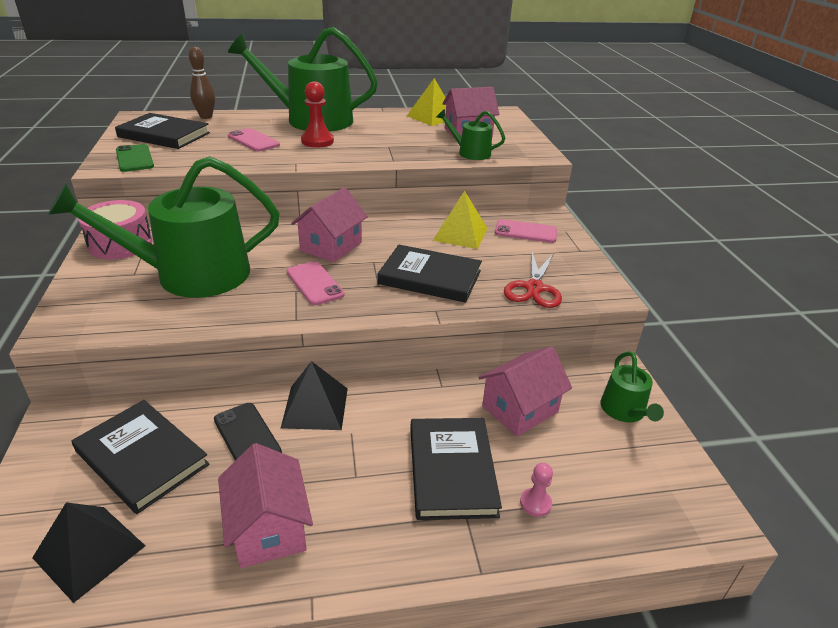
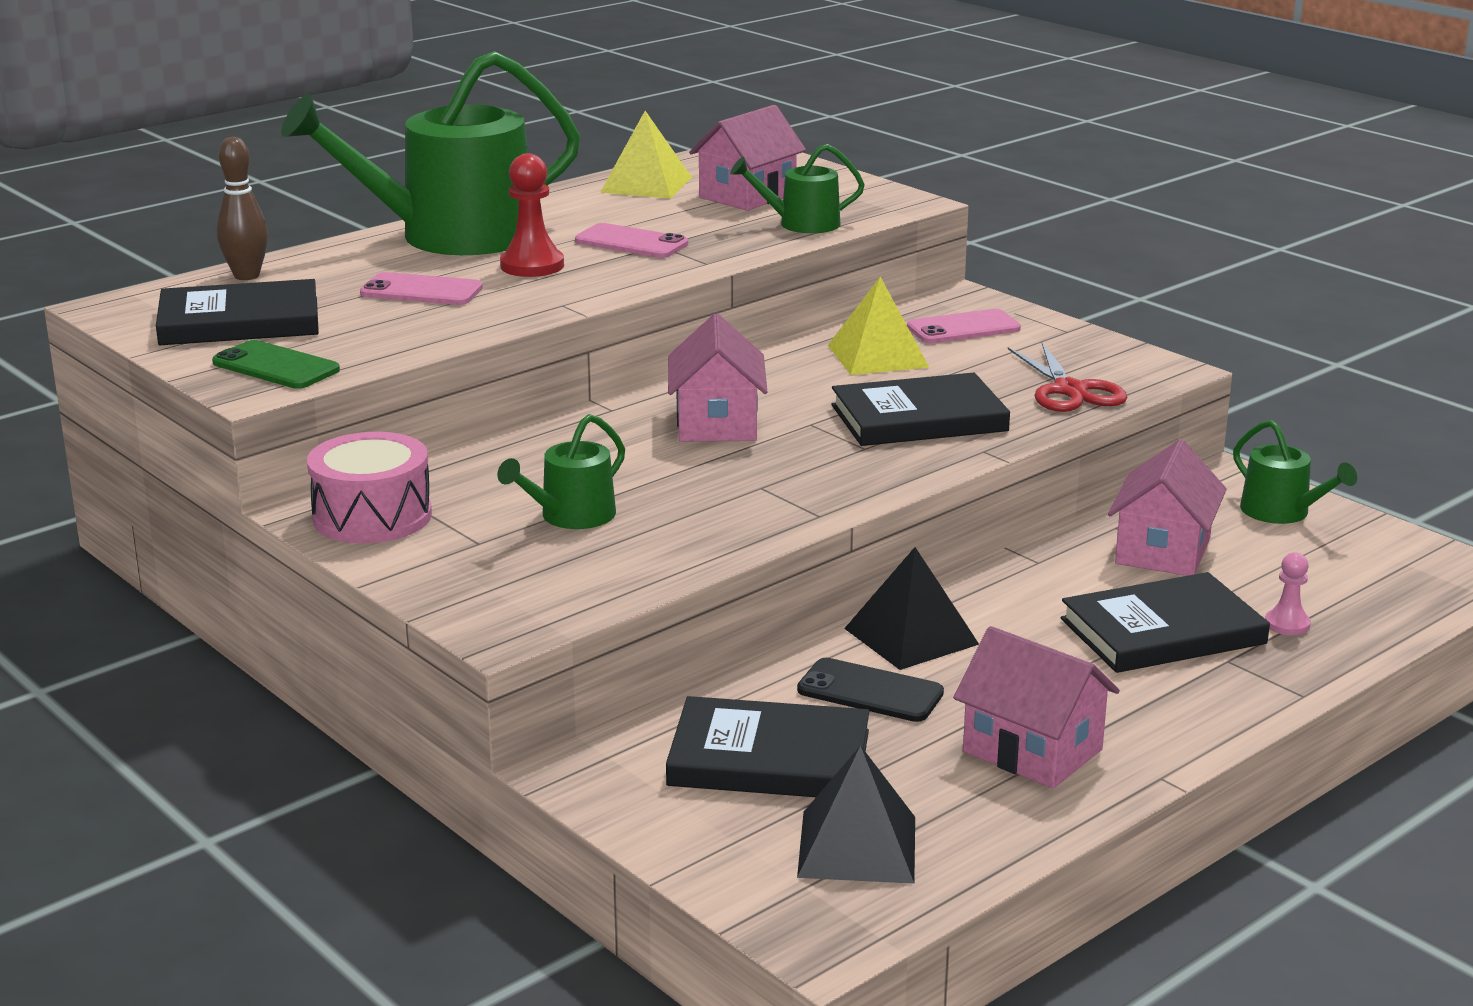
camera: 30 degrees left, 10 degrees down
green watering can [48,156,280,298] -> green watering can [497,414,625,529], size x0.46
pink phone [286,261,345,305] -> pink phone moved to [575,223,688,258]
black book [410,418,502,520] -> black book turned 75 degrees counterclockwise [1061,572,1270,673]

